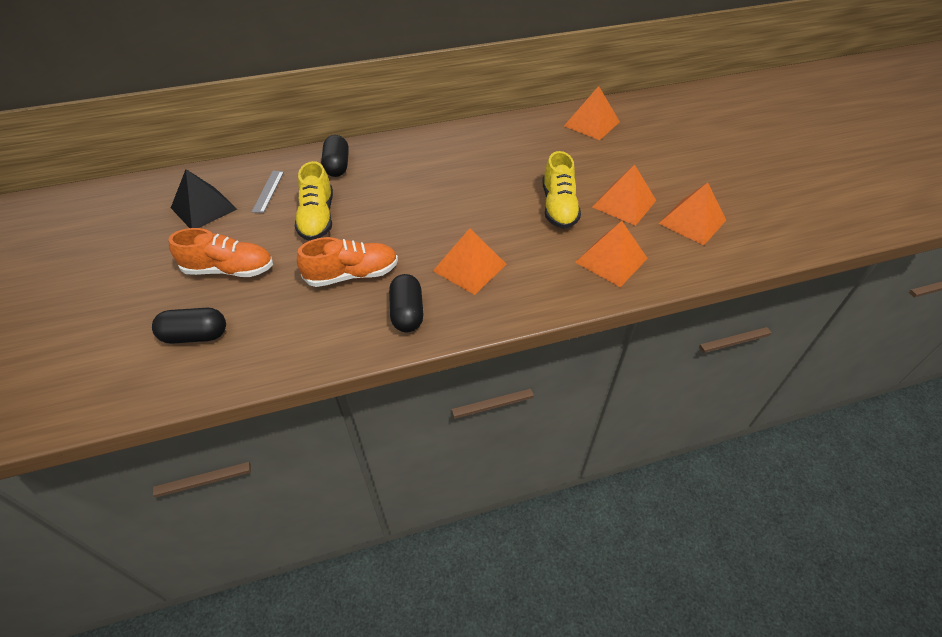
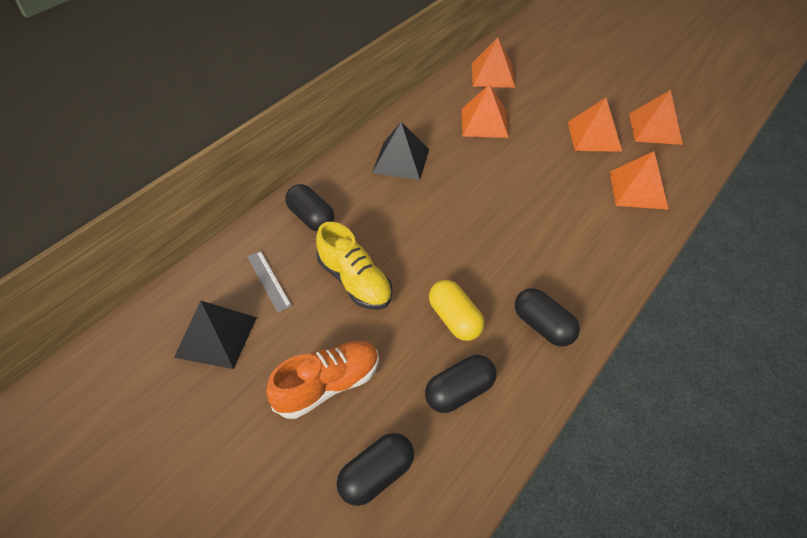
camera: 35 degrees left, 0 degrees up
orange shoe [297,237,398,287] -> yellow capsule [429,280,485,341]
orange pyramid [433,228,506,295] -> orange pyramid moved to [462,84,509,138]
yellow shoe [543,151,581,229] -> none
none -> black pyramid [372,122,429,180]
none -> black capsule [425,355,497,413]

